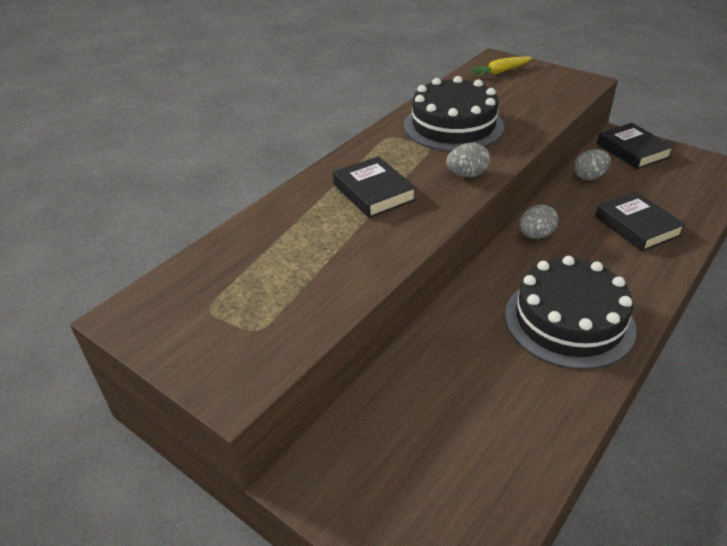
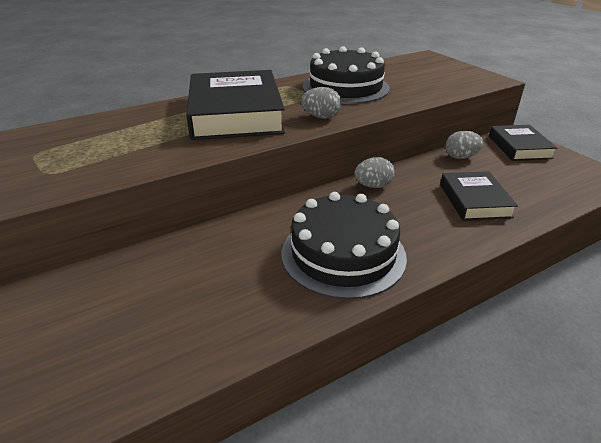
camera: 20 degrees right, 5 degrees down
black book [333,156,416,218] -> black book [186,70,285,140], size x1.83
yellow carrot [469,56,533,77] -> none

